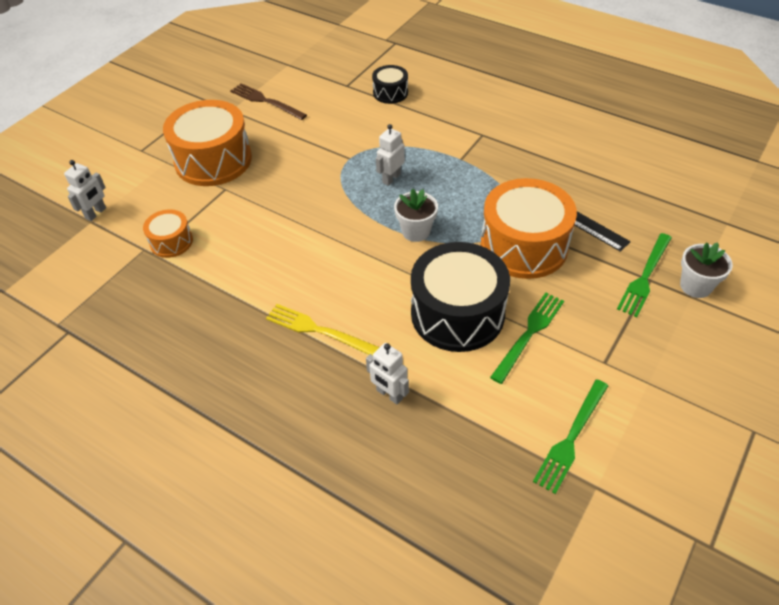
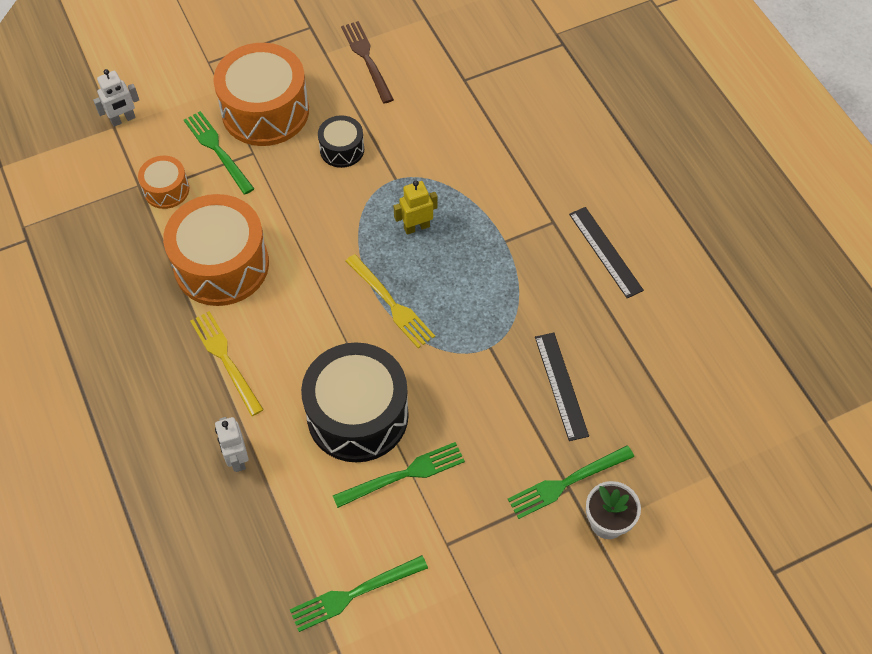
camera: 30 degrees right, 10 degrees up
black drum [372,65,408,104] -> black drum moved to [318,115,364,168]
white robot [376,124,405,186] -> yellow robot [394,180,438,235]
white flower pot [394,189,438,242] -> yellow fork [346,254,435,348]
orange drum [481,178,577,279] -> orange drum moved to [163,194,269,306]
none -> green fork [184,111,254,195]
none -> black ruler [569,207,644,298]

